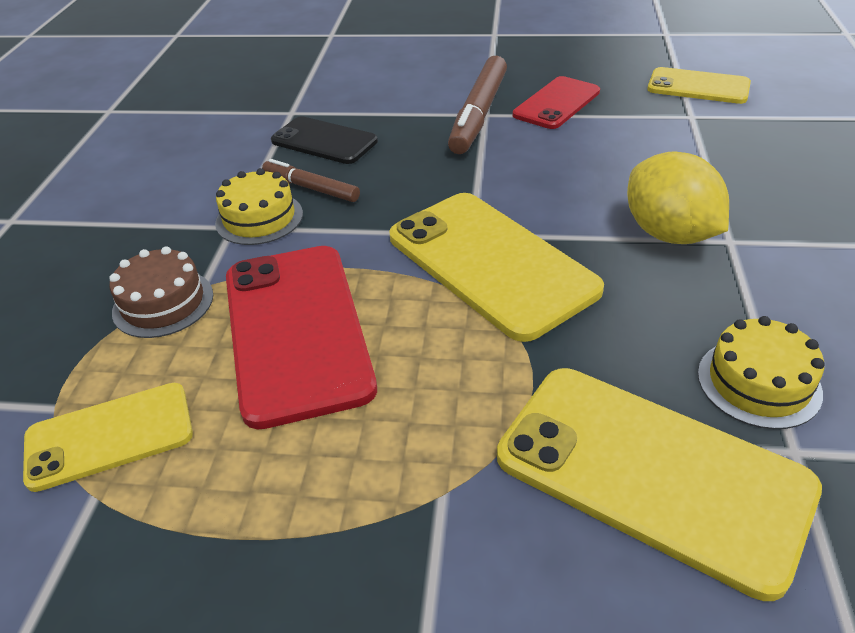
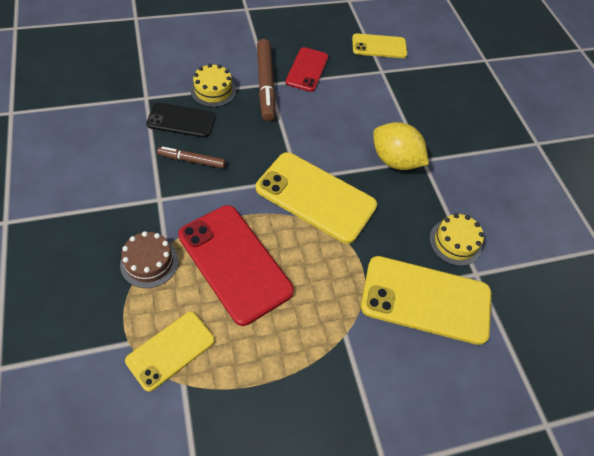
camera: 30 degrees left, 15 degrees up
yellow cake [215,168,303,245] -> yellow cake moved to [190,64,236,107]

